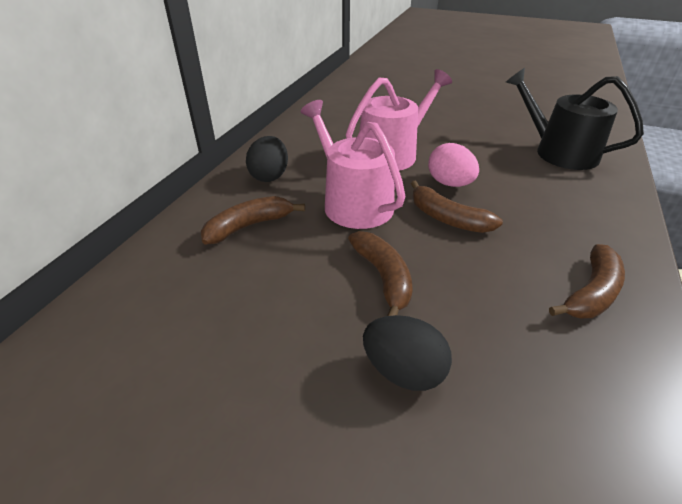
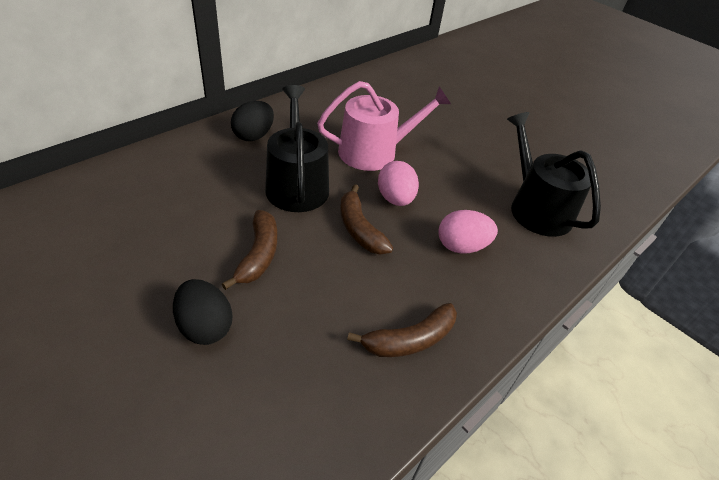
camera: 20 degrees right, 5 degrees up
brown banana [201,196,305,244] -> none
pink watering can [301,100,406,229] -> black watering can [265,85,329,212]
none -> pink egg [439,210,498,254]

